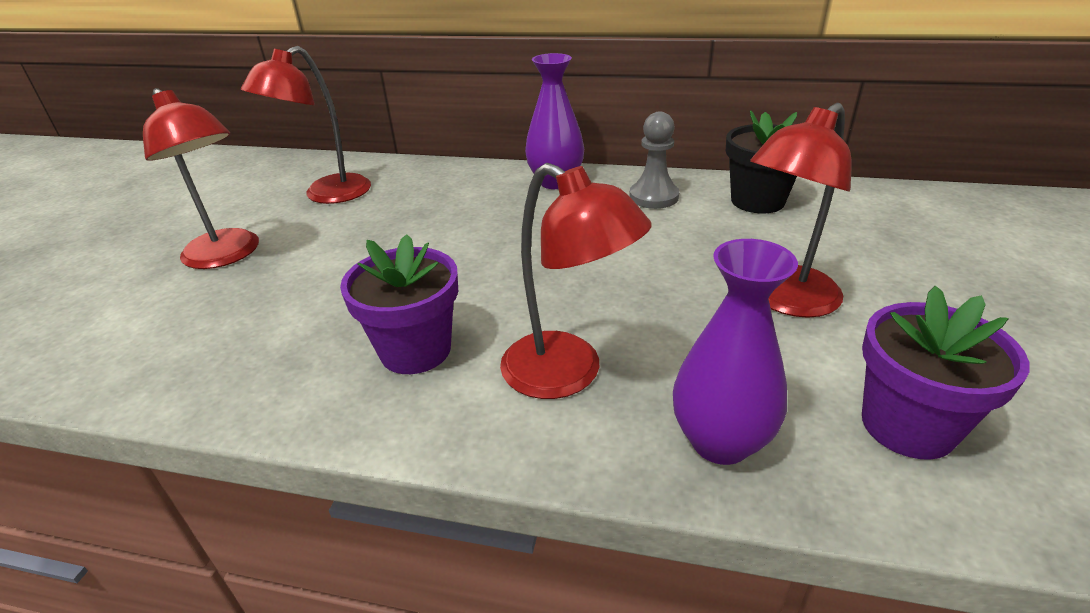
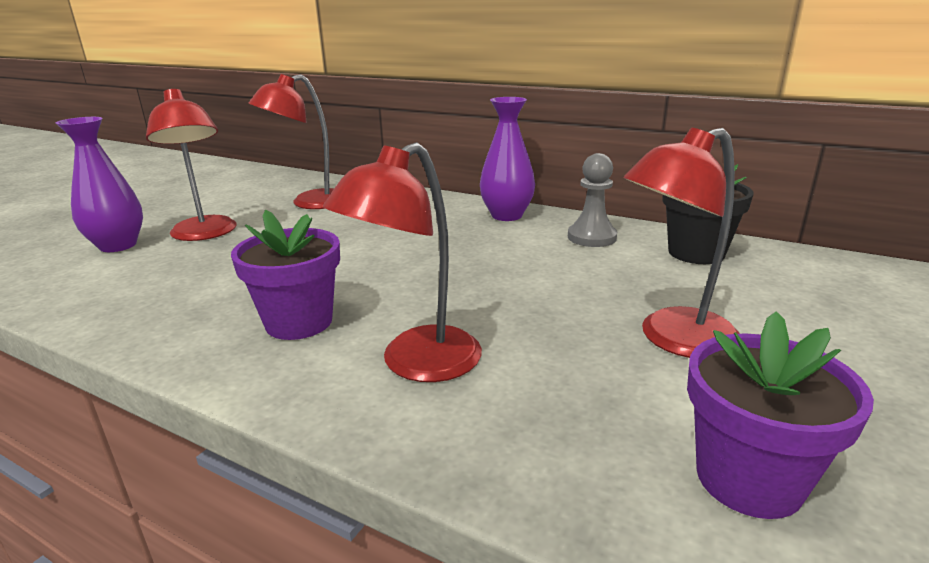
camera: 15 degrees right, 10 degrees down
red lamp [500,163,652,399] -> red lamp turned 75 degrees clockwise [323,142,482,382]
purple vase [673,239,798,465] -> purple vase moved to [56,117,143,252]

